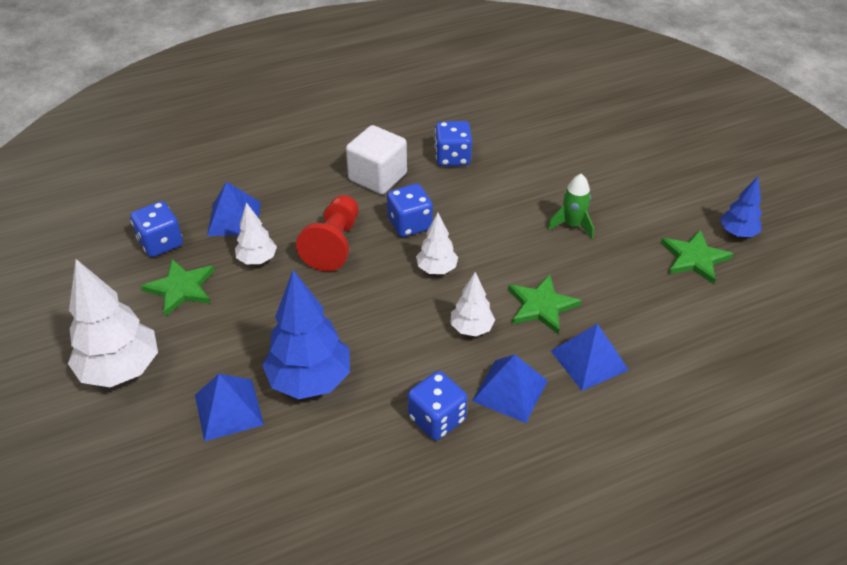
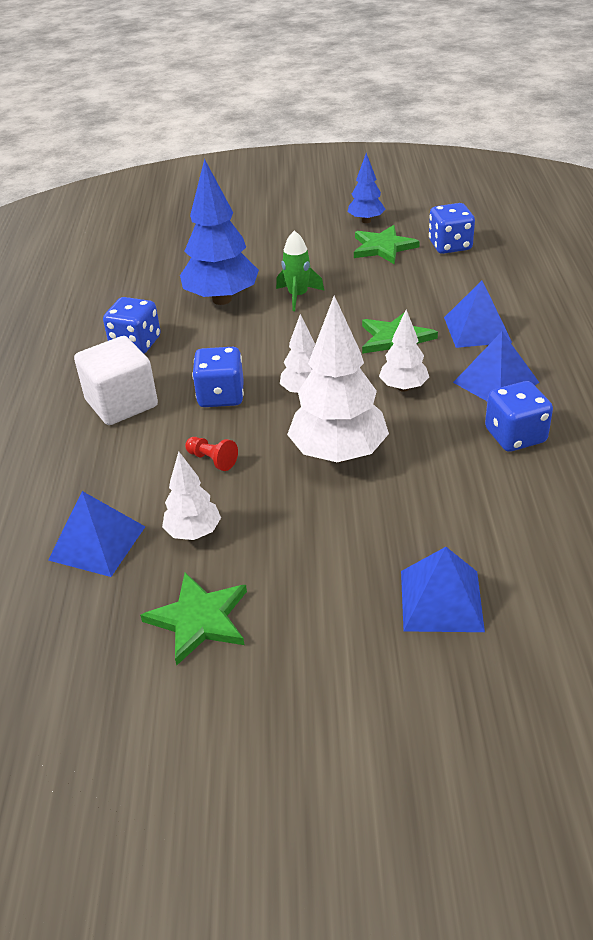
camera: 65 degrees left, 5 degrees down
white tree [68,259,158,387] -> white tree moved to [287,296,389,462]
blue dice [130,201,183,257] -> blue dice moved to [429,203,475,254]
blue tree [262,270,350,399] -> blue tree moved to [180,159,259,305]
red pawn [296,195,358,271] -> red pawn [185,437,238,471], size x0.47

